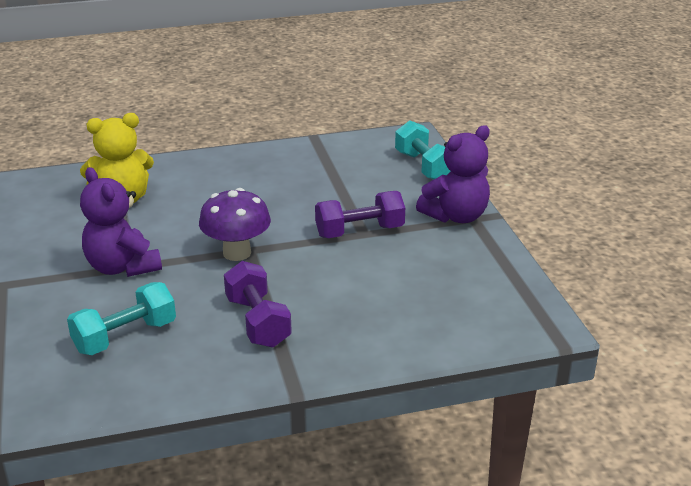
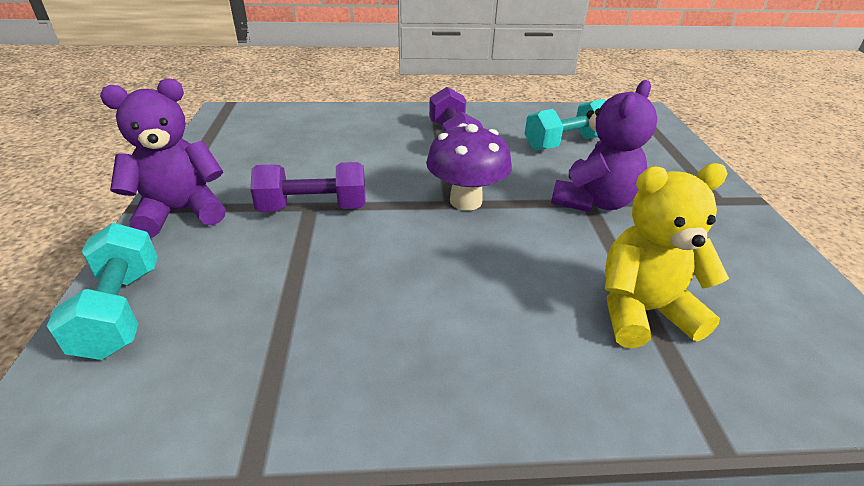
camera: 170 degrees left, 5 degrees up
purple teddy bear [80,167,162,277] -> purple teddy bear turned 60 degrees clockwise [551,80,657,212]

